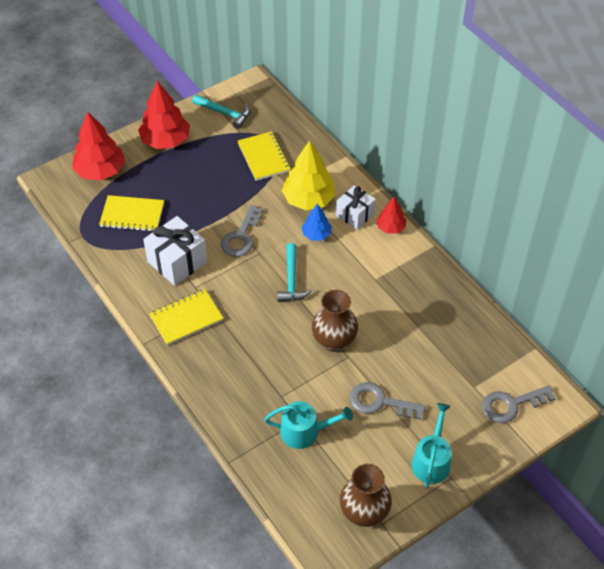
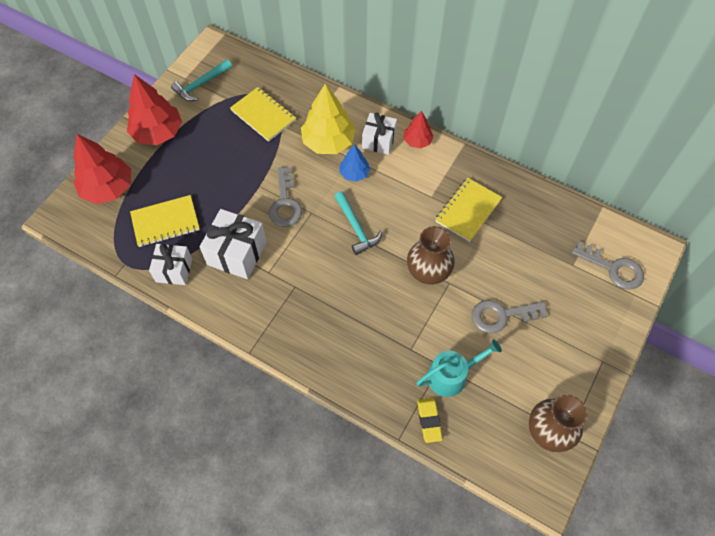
camera: 25 degrees left, 10 degrees up
yellow notebook [149,289,224,346] -> yellow notebook moved to [435,178,502,242]
turquoise hammer [192,95,250,129] -> turquoise hammer turned 135 degrees clockwise [171,59,232,101]
turquoise watering can [411,403,452,488] -> none
grey key [482,385,556,423] -> grey key turned 105 degrees counterclockwise [572,241,644,290]
none -> white gift [149,244,192,285]
none -> yellow eraser [417,398,443,443]

